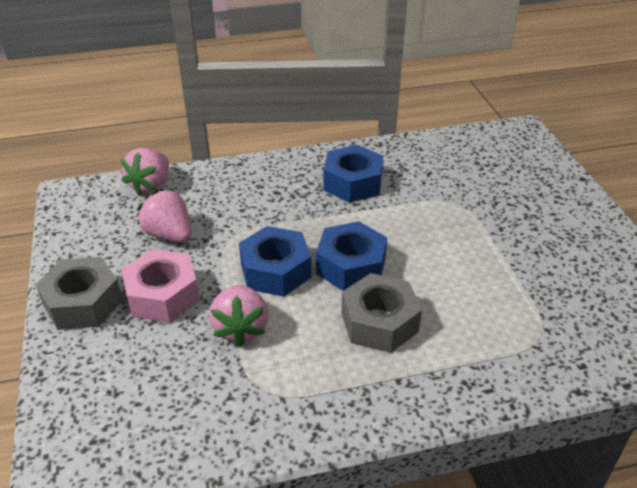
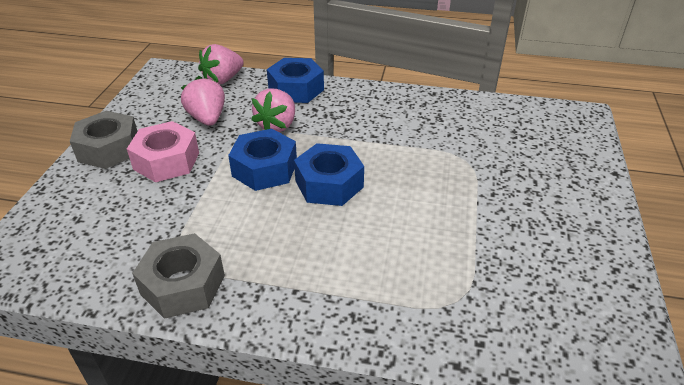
camera: 25 degrees right, 0 degrees up
pink strawberry [209,285,269,347] -> pink strawberry moved to [251,88,295,132]
blue nut [324,145,383,203] -> blue nut moved to [267,58,324,103]
grey nut [341,273,422,353] -> grey nut moved to [132,233,225,319]

